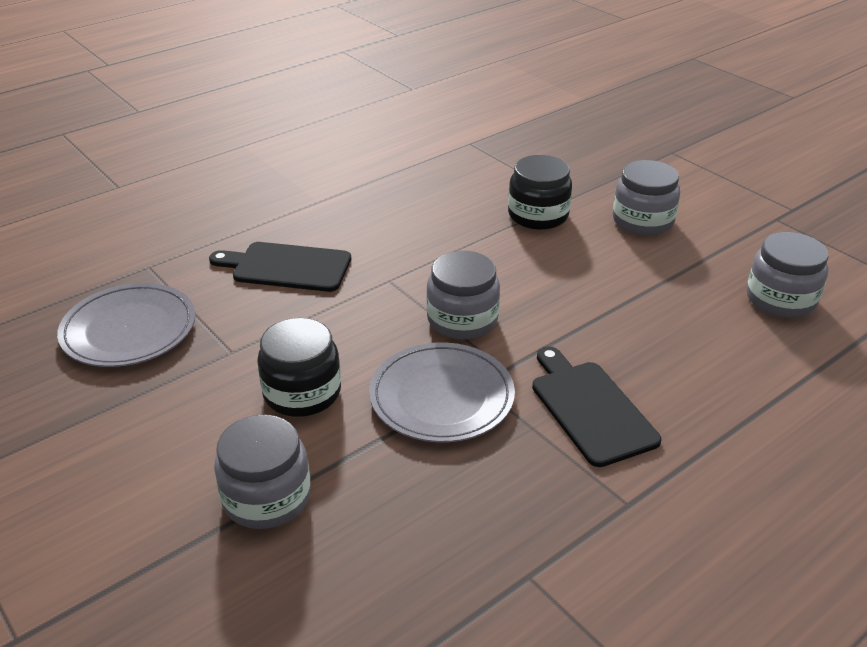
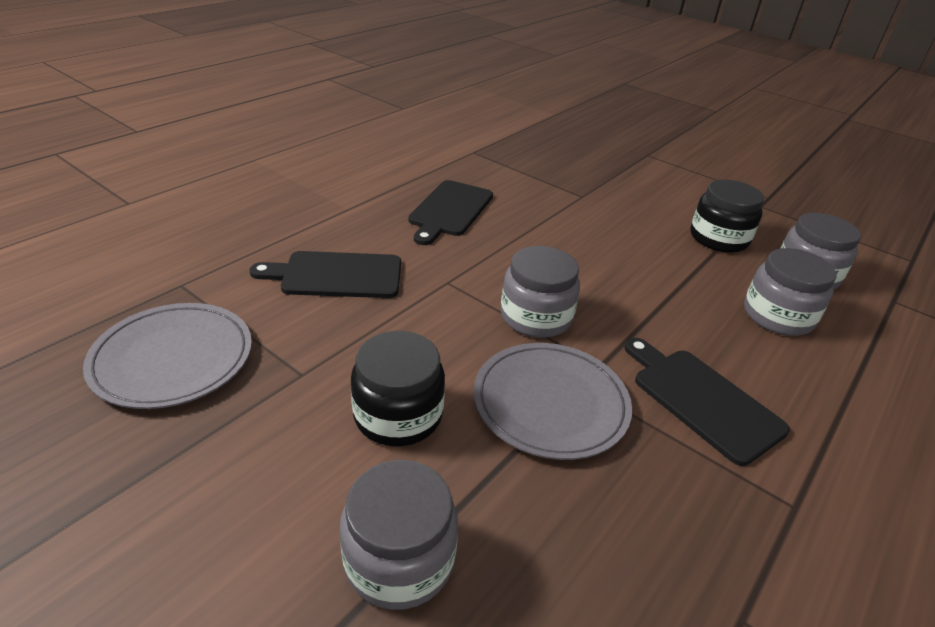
camera: 15 degrees left, 0 degrees up
black jar [508,155,572,230] -> black jar moved to [690,180,764,253]
grey jar [613,160,680,235] -> grey jar moved to [744,248,837,336]
none -> black cutting board [408,180,493,245]

